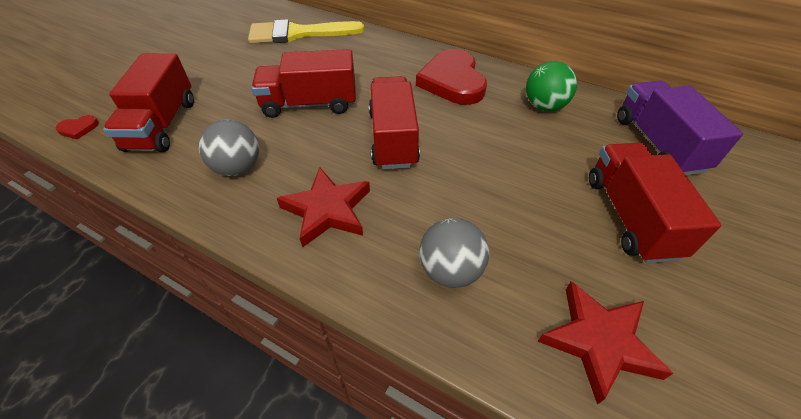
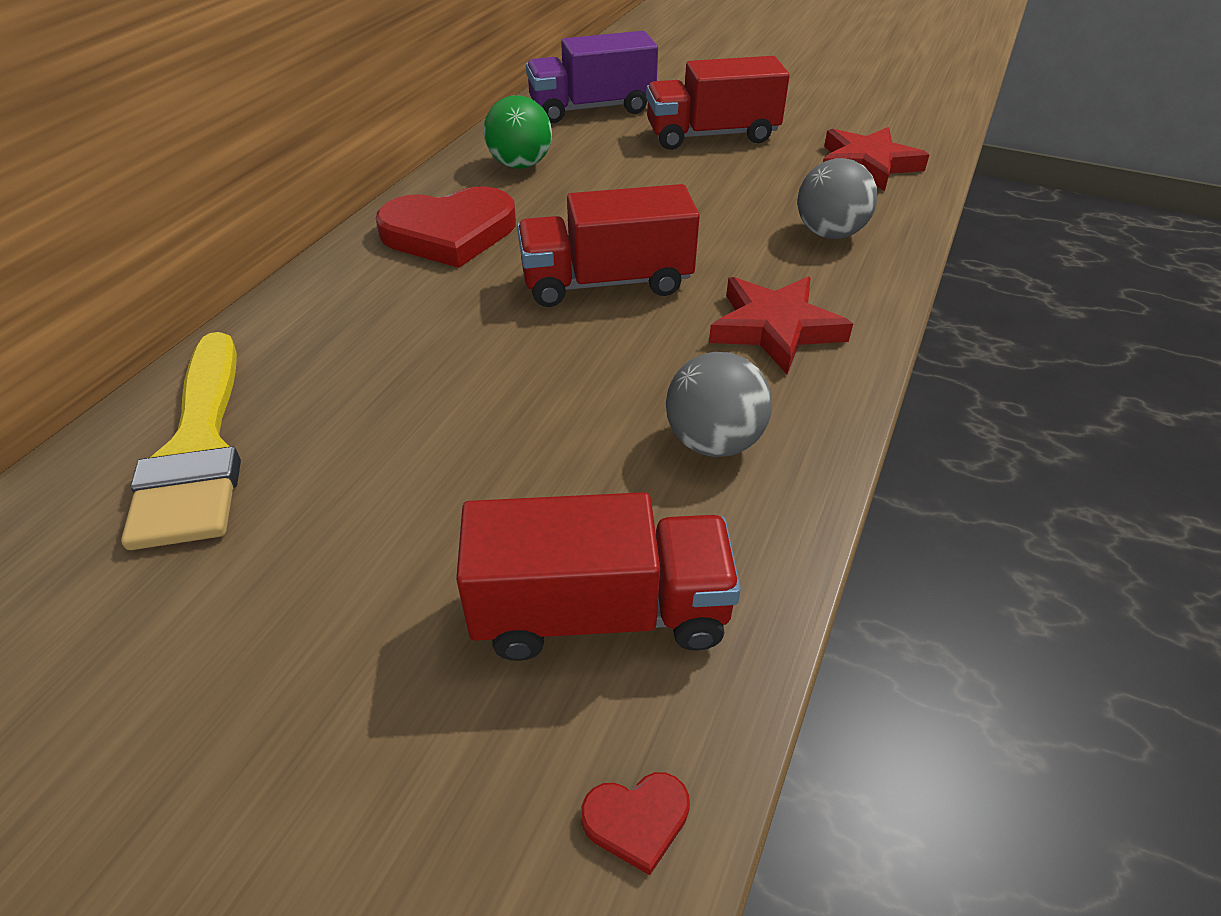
camera: 95 degrees left, 5 degrees down
red heart [56,115,99,140] -> red heart turned 105 degrees clockwise [581,772,690,875]
red truck [251,49,356,118] -> none

